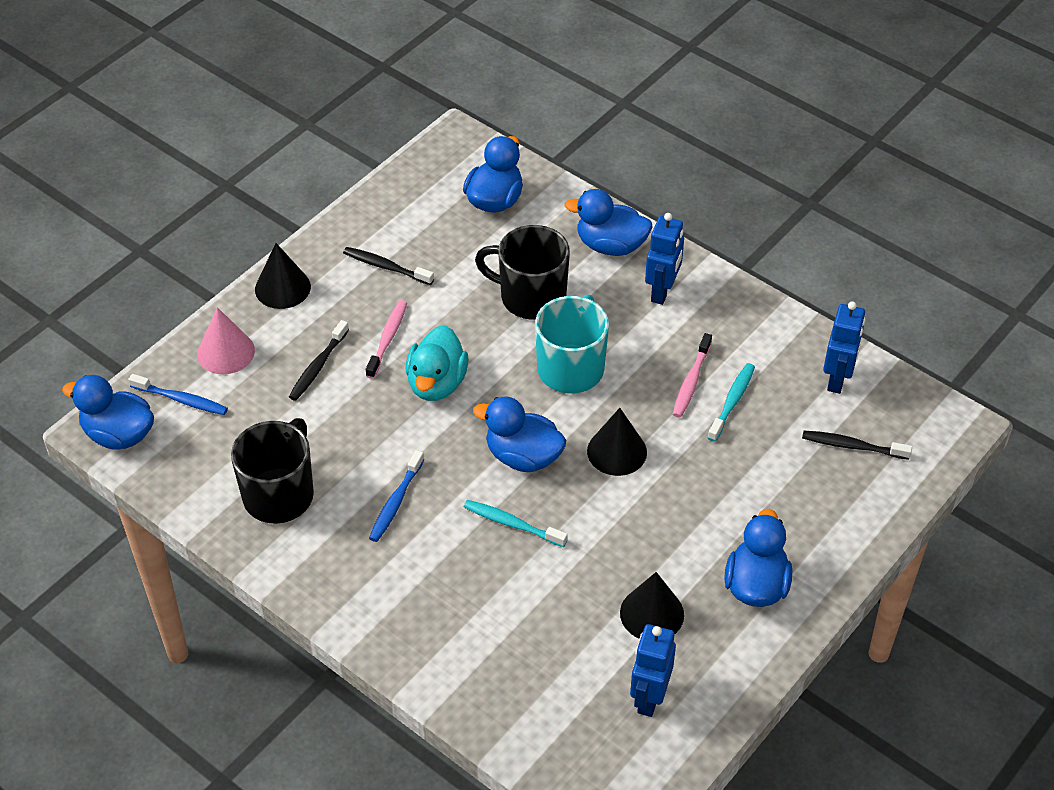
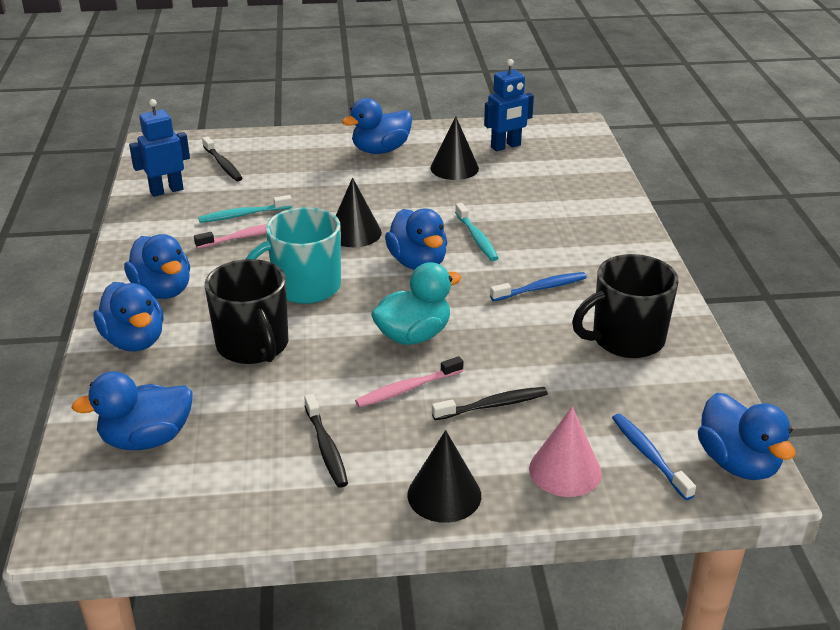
camera: 135 degrees left, 15 degrees down
blue robot [645,213,684,305] -> blue duck [124,234,190,299]

